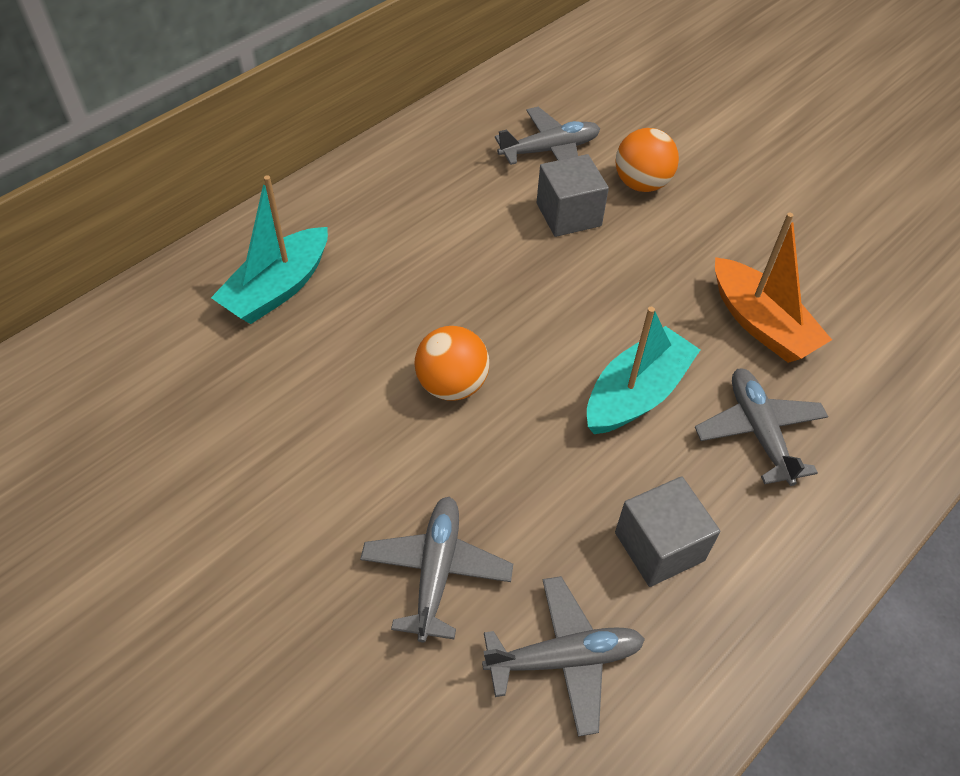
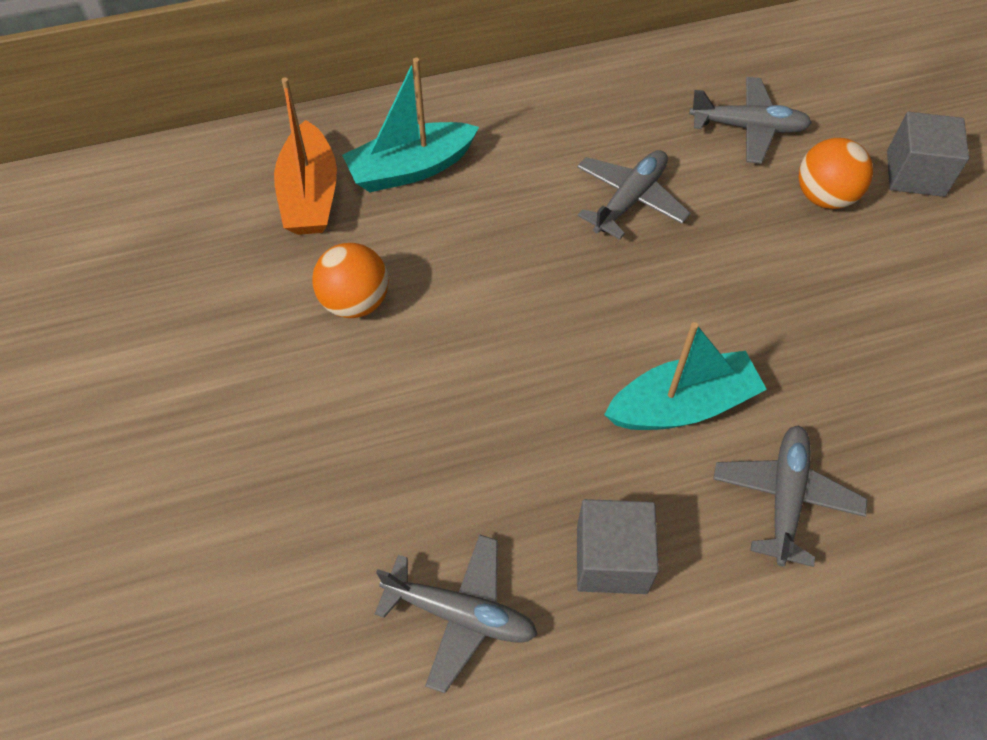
camera: 30 degrees right, 5 degrees up
grey plane [360,497,513,642] -> grey plane moved to [577,150,691,239]
orange ball [415,326,489,401] -> orange ball moved to [312,243,389,318]
grey cube [537,154,609,237] -> grey cube moved to [887,112,969,197]
orange boat [715,212,832,363] -> orange boat moved to [274,78,337,235]

